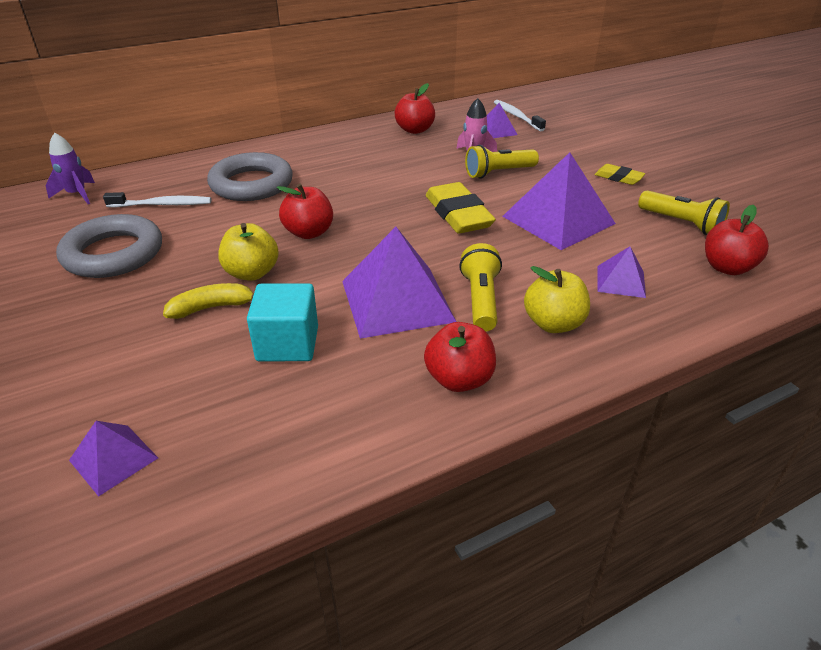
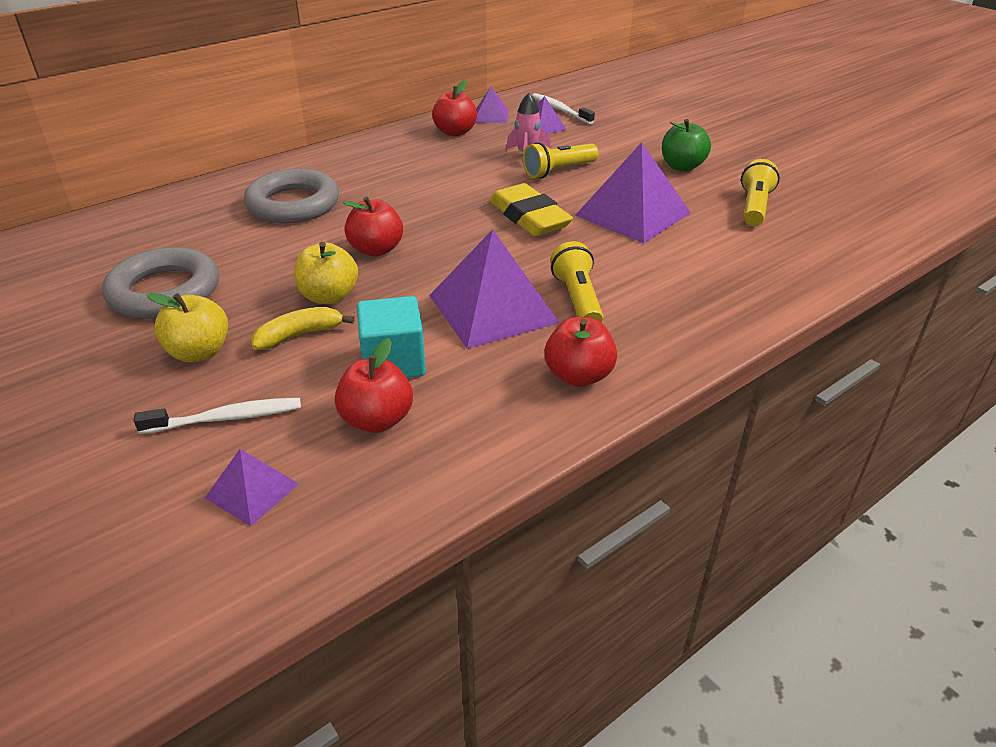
camera: 10 degrees left, 0 degrees up
purple rocket [45,132,95,204] -> none
white toothbrush [103,192,211,208] -> white toothbrush moved to [134,398,301,434]
yellow apple [524,266,590,333] -> yellow apple moved to [146,293,228,362]
yellow eraser [595,164,645,185] -> green apple [662,119,711,171]
purple pyramid [597,246,646,298] -> purple pyramid moved to [475,87,508,123]
yellow flashlight [638,190,730,235] -> yellow flashlight turned 105 degrees counterclockwise [741,159,780,226]
red apple [705,205,769,275] -> red apple moved to [335,338,413,433]

